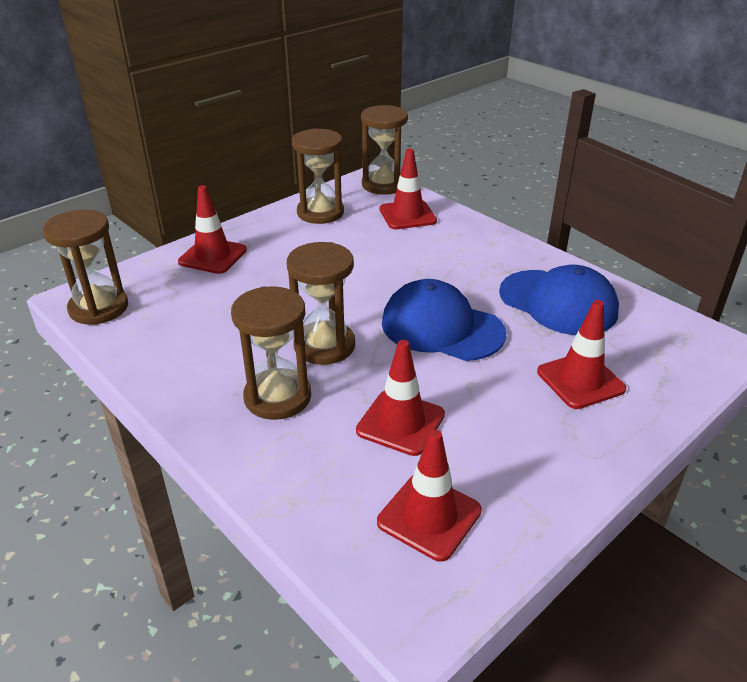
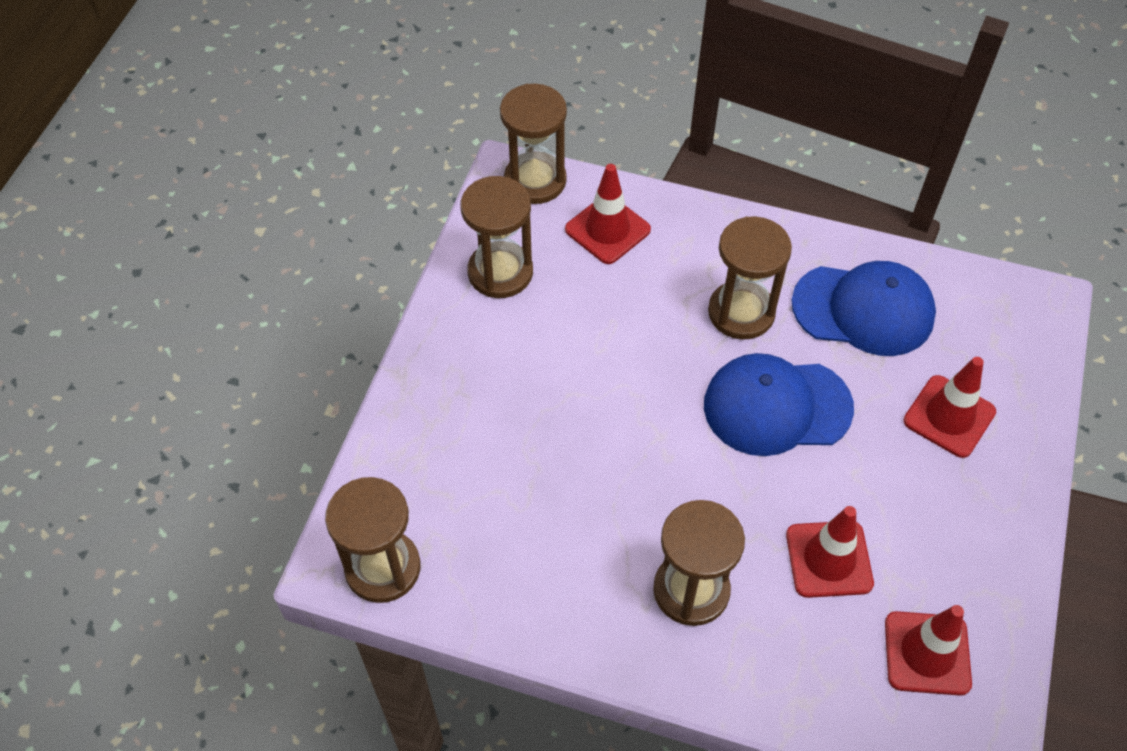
camera: 30 degrees left, 20 degrees up
red traffic cone [178,185,247,274] -> none
brown hourglass [287,242,355,365] -> brown hourglass moved to [708,216,792,340]

